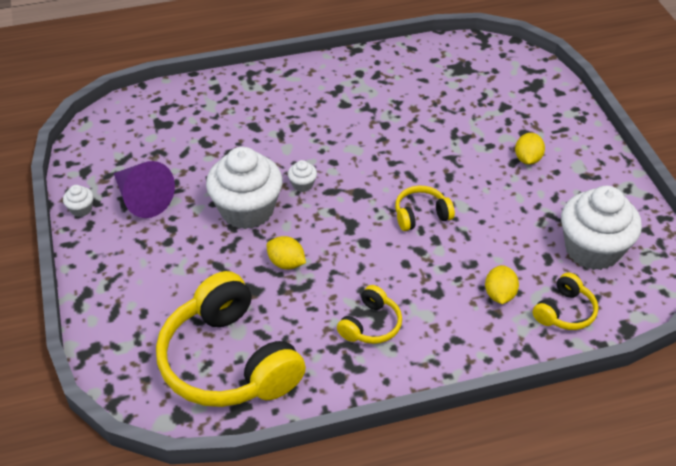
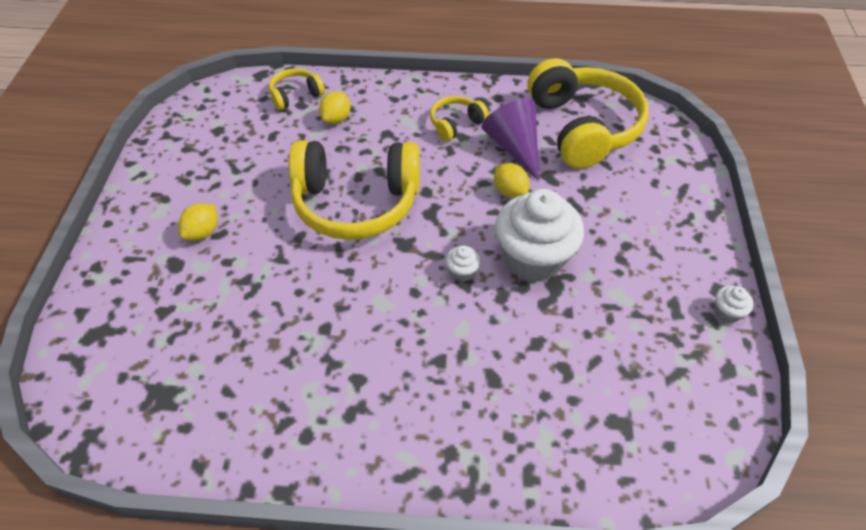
camera: 160 degrees left, 5 degrees up
purple cone [114,161,175,218] -> purple cone moved to [482,99,539,181]
yellow headphones [395,186,455,231] -> yellow headphones [289,140,420,240], size x2.18
white cupcake [561,186,642,270] -> none

